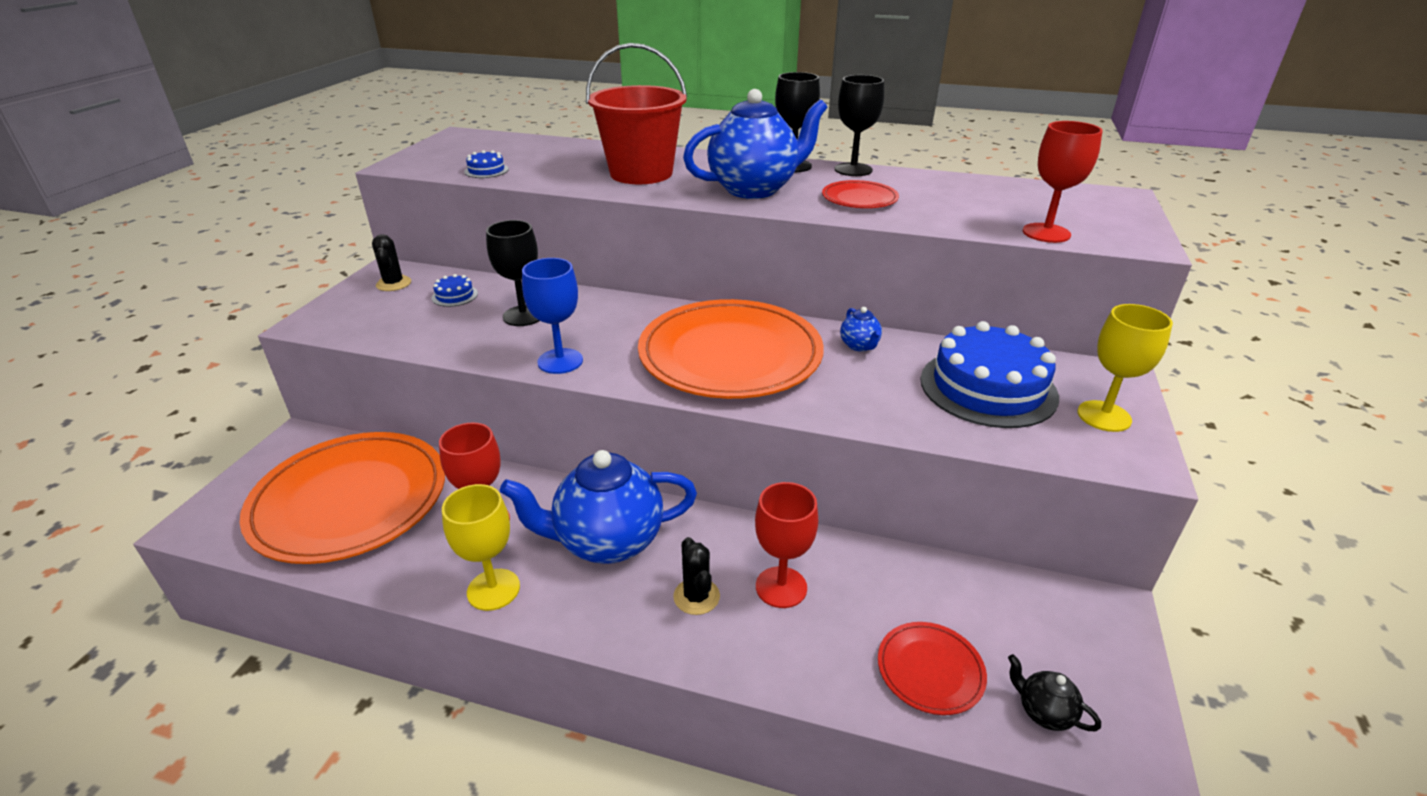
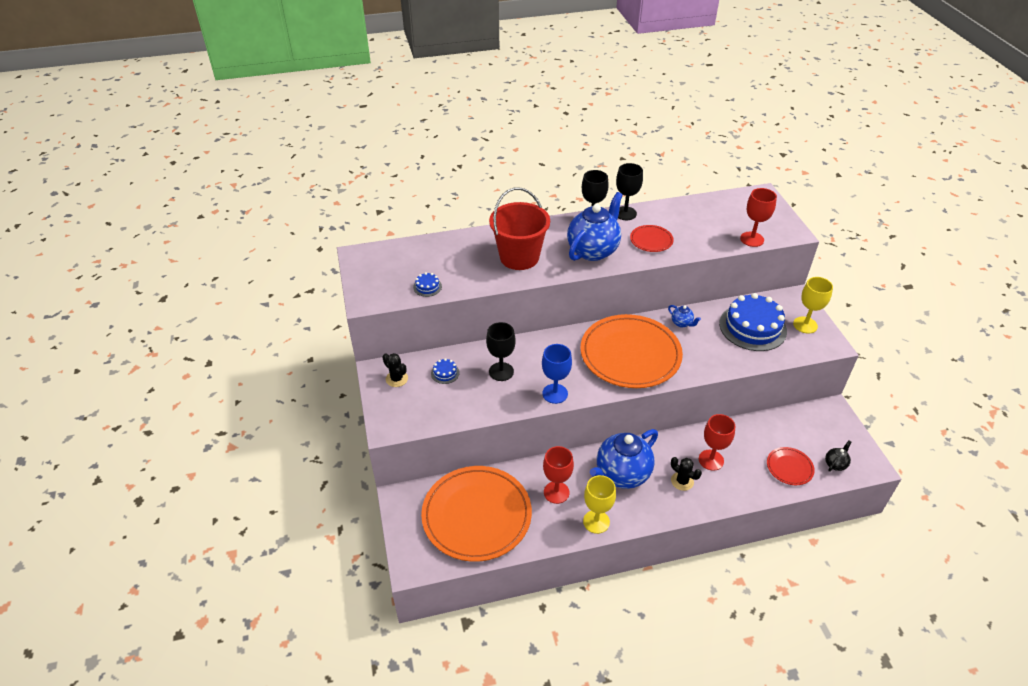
camera: 30 degrees left, 10 degrees up
black teapot [1008,654,1101,731] -> black teapot turned 120 degrees clockwise [825,441,851,472]

